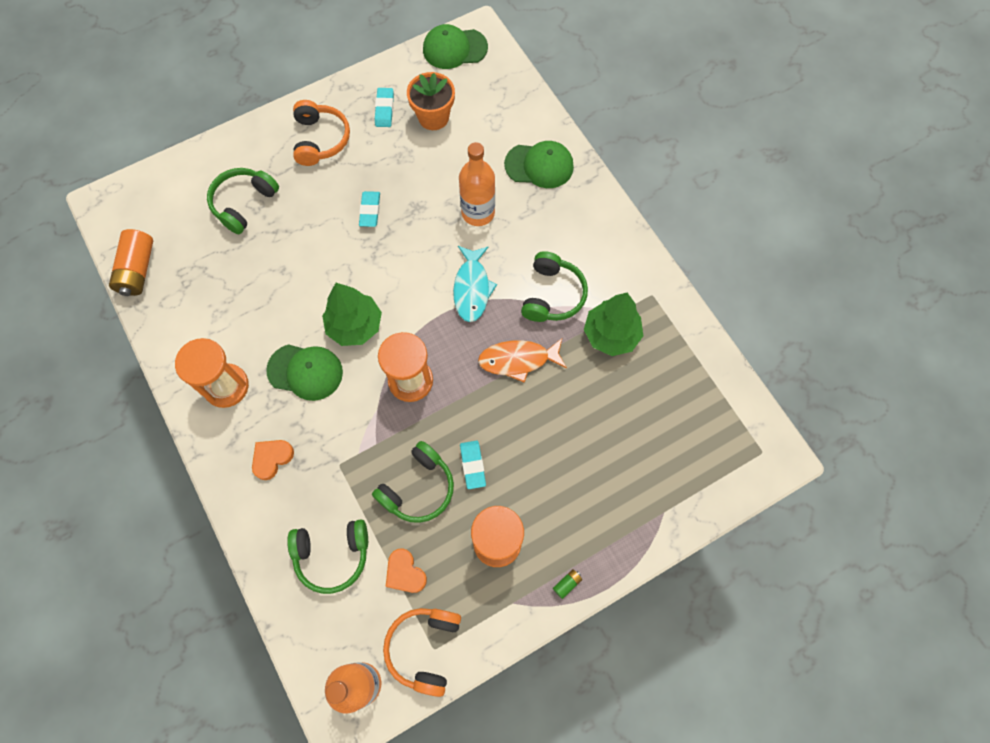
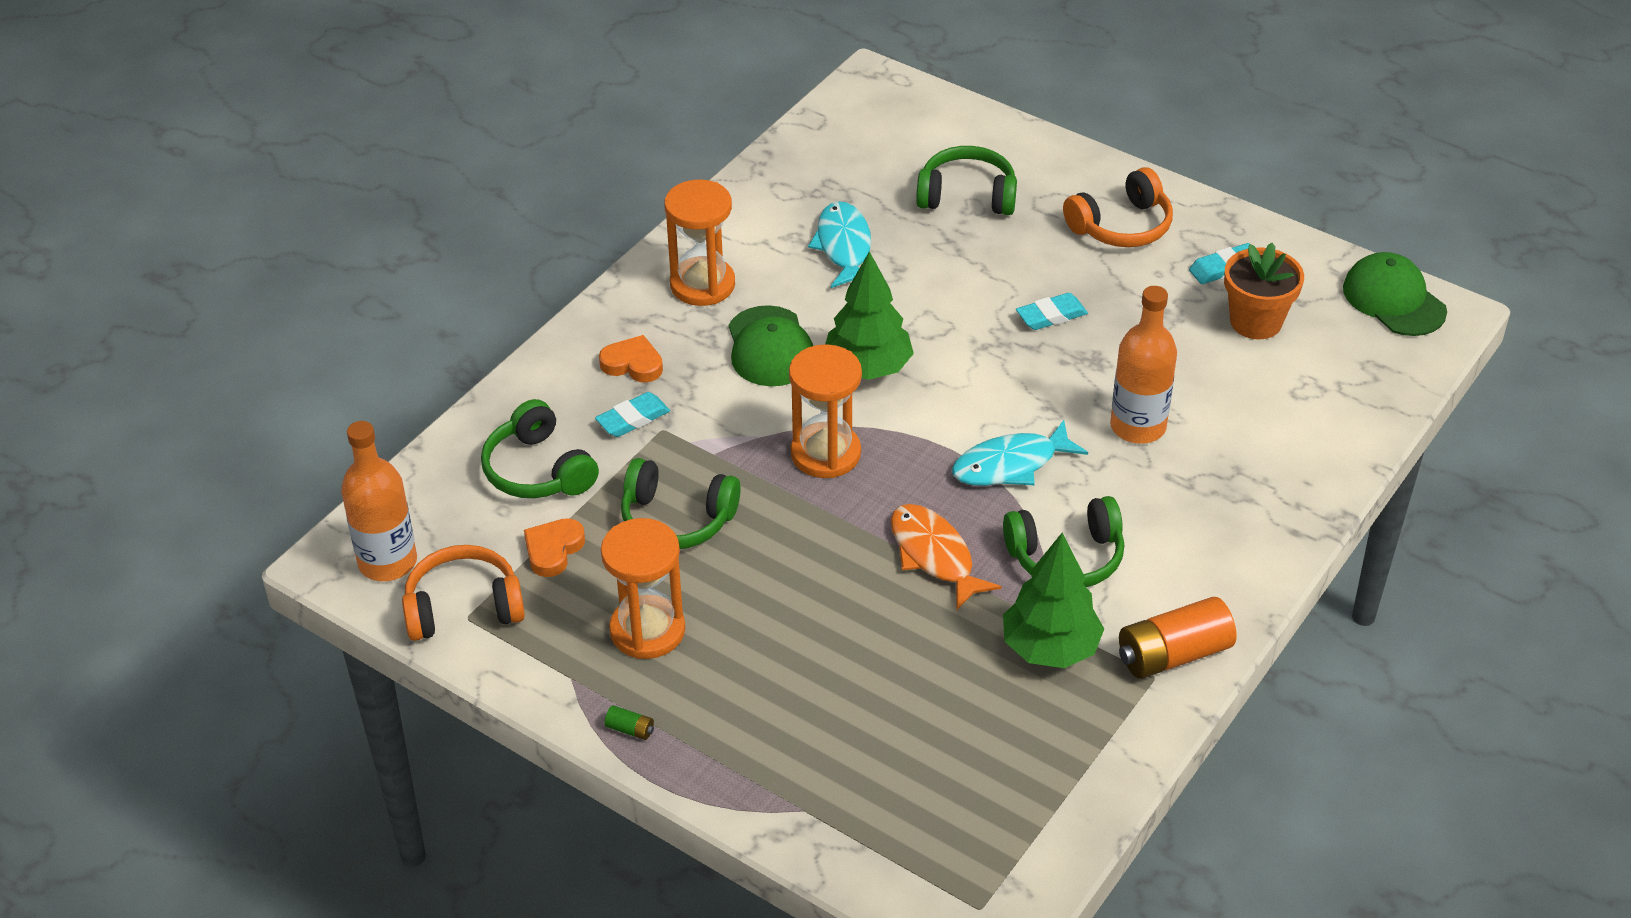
camera: 65 degrees right, 25 degrees down
orange battery [109,229,153,296] -> orange battery moved to [1119,597,1237,679]
turquoise eraser [460,441,486,489] -> turquoise eraser moved to [595,392,670,437]
green cap [504,141,574,188] -> none
none -> turquoise fish [808,201,871,288]

